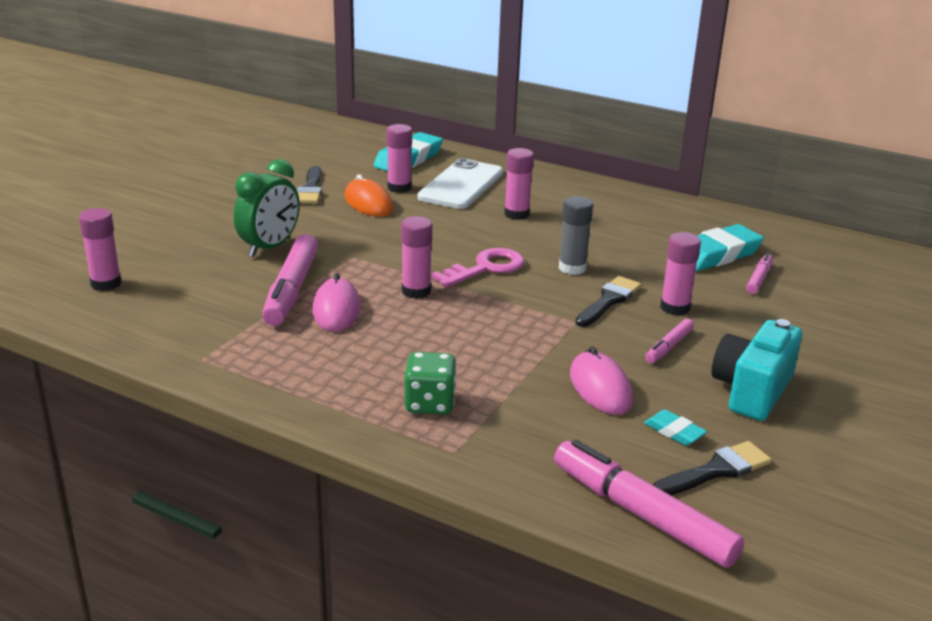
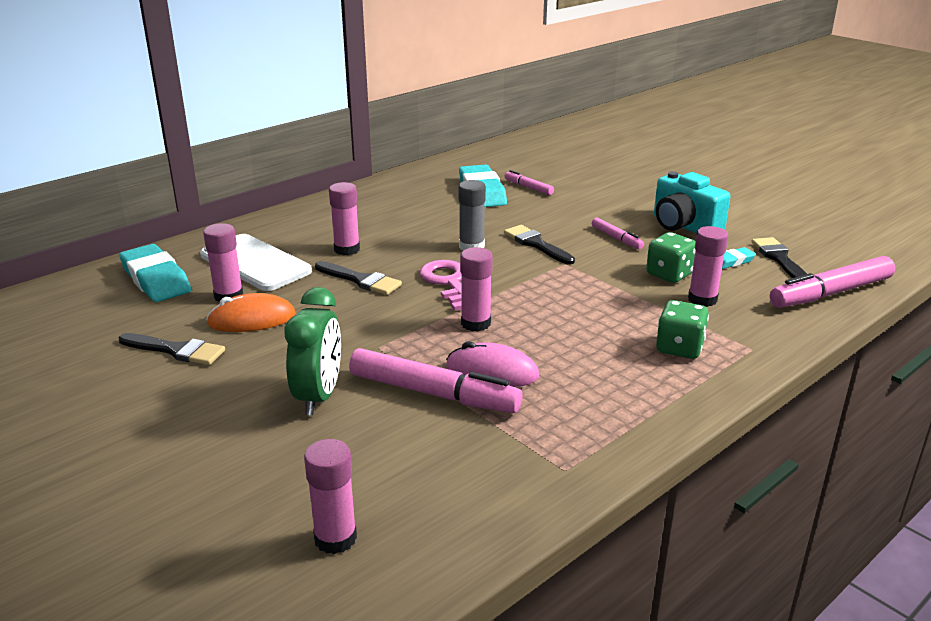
camera: 70 degrees left, 0 degrees up
green clock [234,159,300,257] -> green clock turned 45 degrees clockwise [285,287,341,415]
pink mouse [570,347,633,415] -> green dice [646,232,696,283]
pink glue stick [660,232,701,315] -> pink glue stick moved to [688,226,728,307]
none -> black brush [315,261,402,295]

